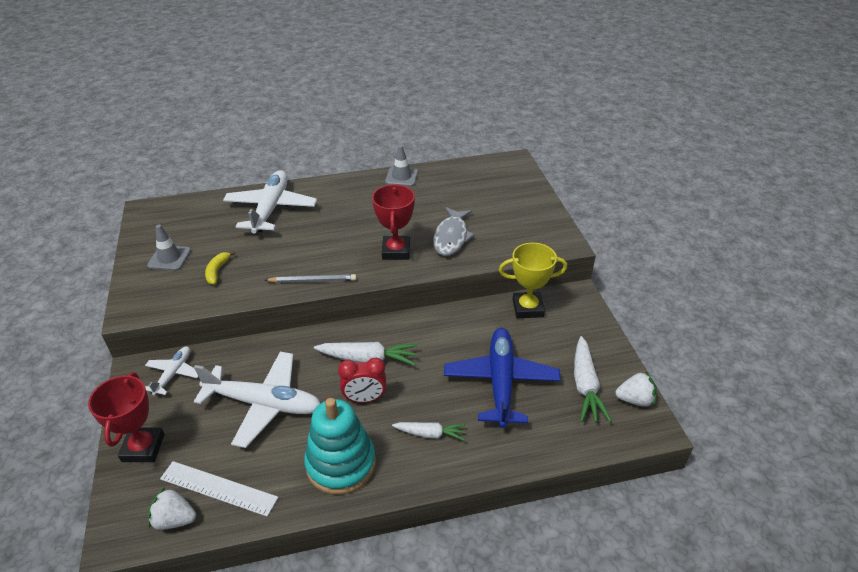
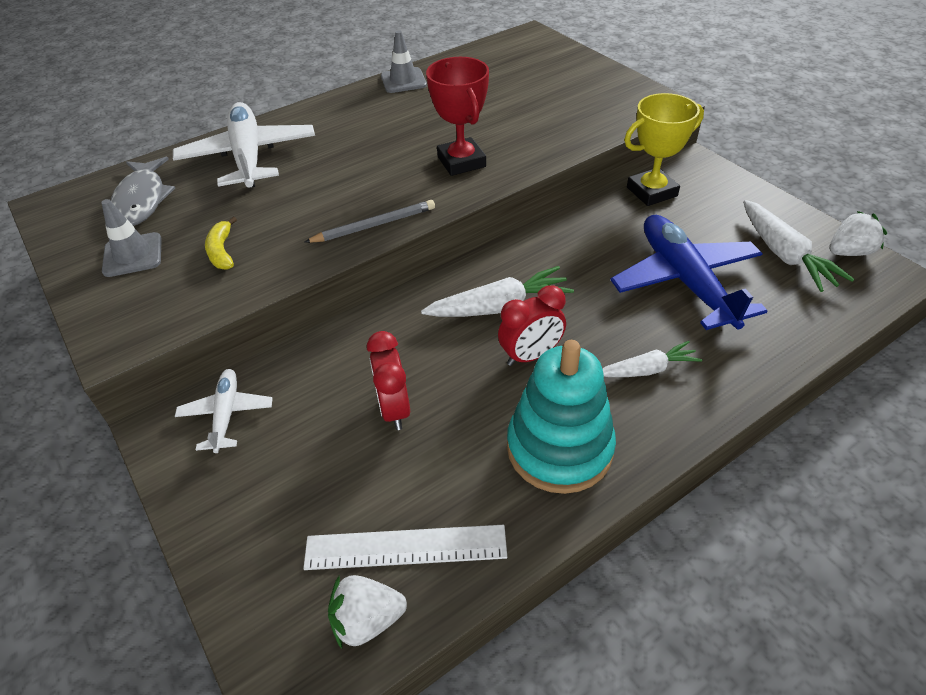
camera: 20 degrees left, 5 degrees up
red trophy [88,373,165,462] -> none
white plane [194,352,320,448] -> red clock [367,331,410,430]
grey fish [433,207,475,256] -> grey fish moved to [111,157,175,226]

